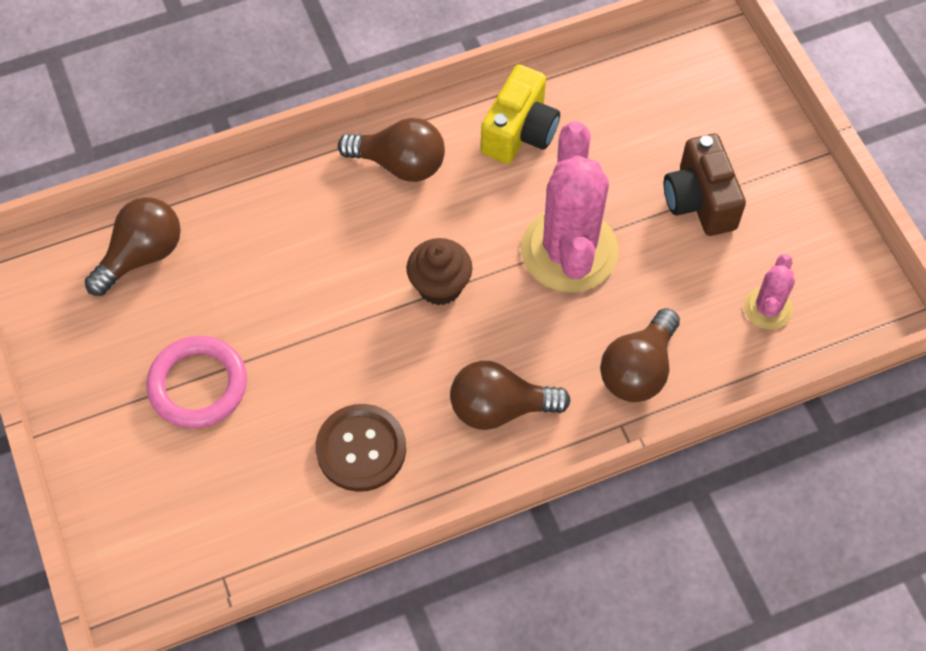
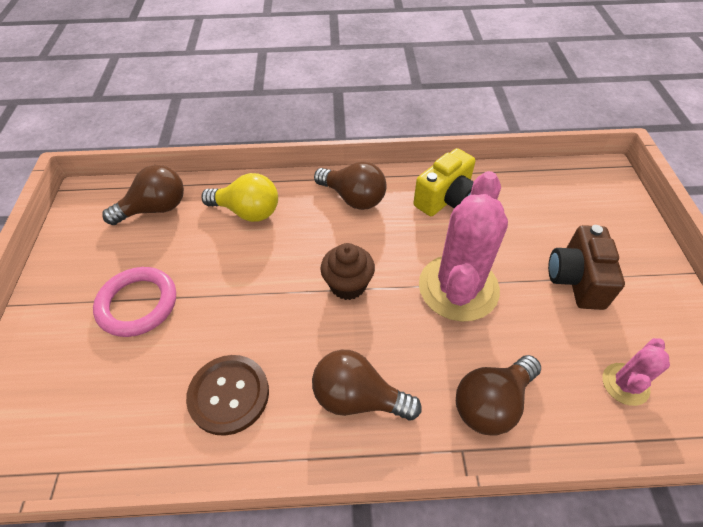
camera: 20 degrees right, 10 degrees down
none -> yellow light bulb [201,173,278,222]

